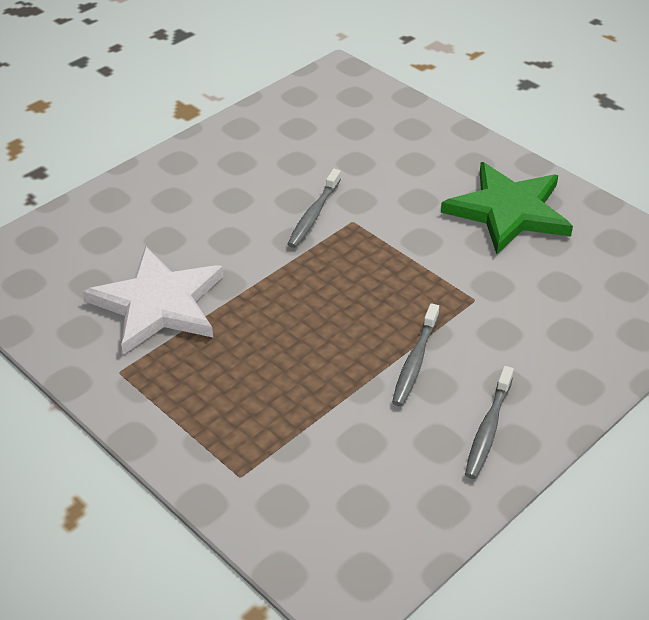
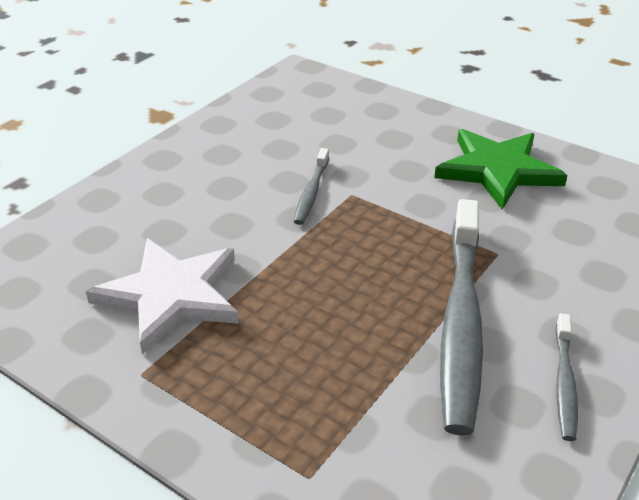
camera: 10 degrees left, 5 degrees down
grey toothbrush [392,303,439,406] -> grey toothbrush [440,199,483,436], size x2.12

